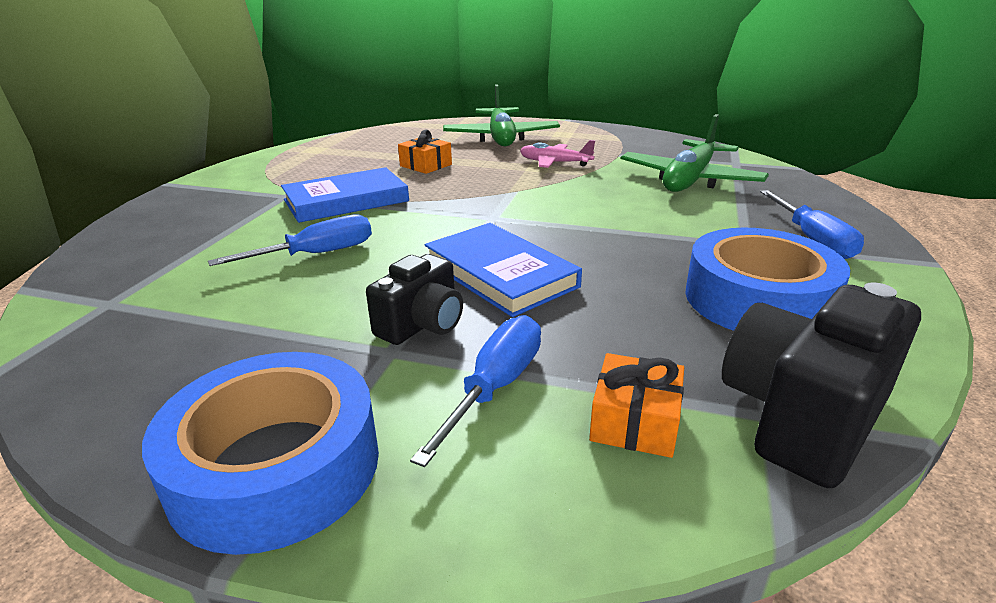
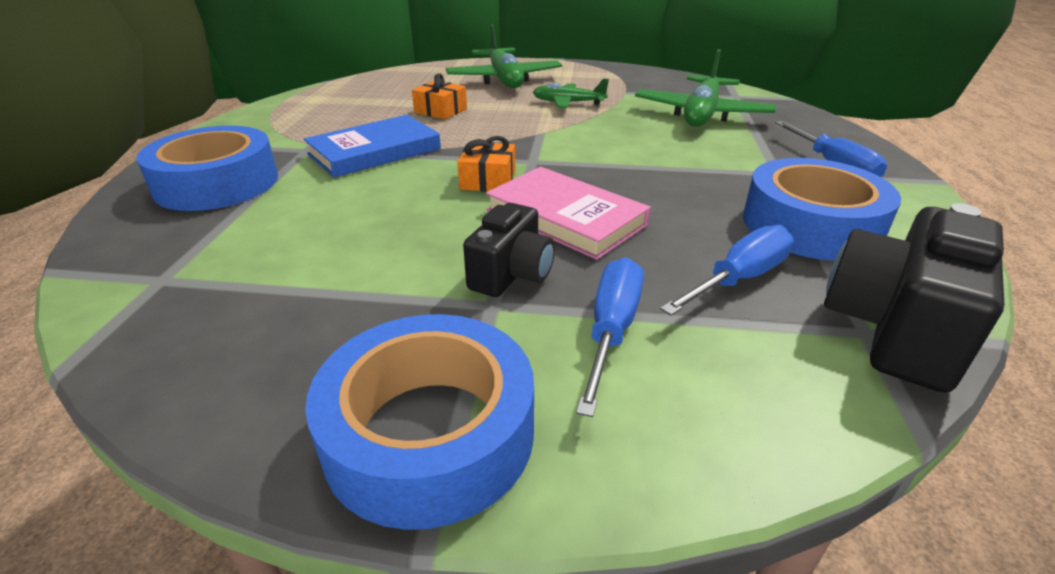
camera: 10 degrees left, 5 degrees up
blue screwdriver [208,215,372,266] -> blue screwdriver moved to [660,225,794,315]
blue book [425,223,582,317] -> pink book [486,167,651,260]
pink plane [520,140,595,168] -> green plane [533,79,609,108]
orange gift [589,353,684,458] -> orange gift moved to [457,136,515,192]
none -> blue tape [137,126,278,211]

